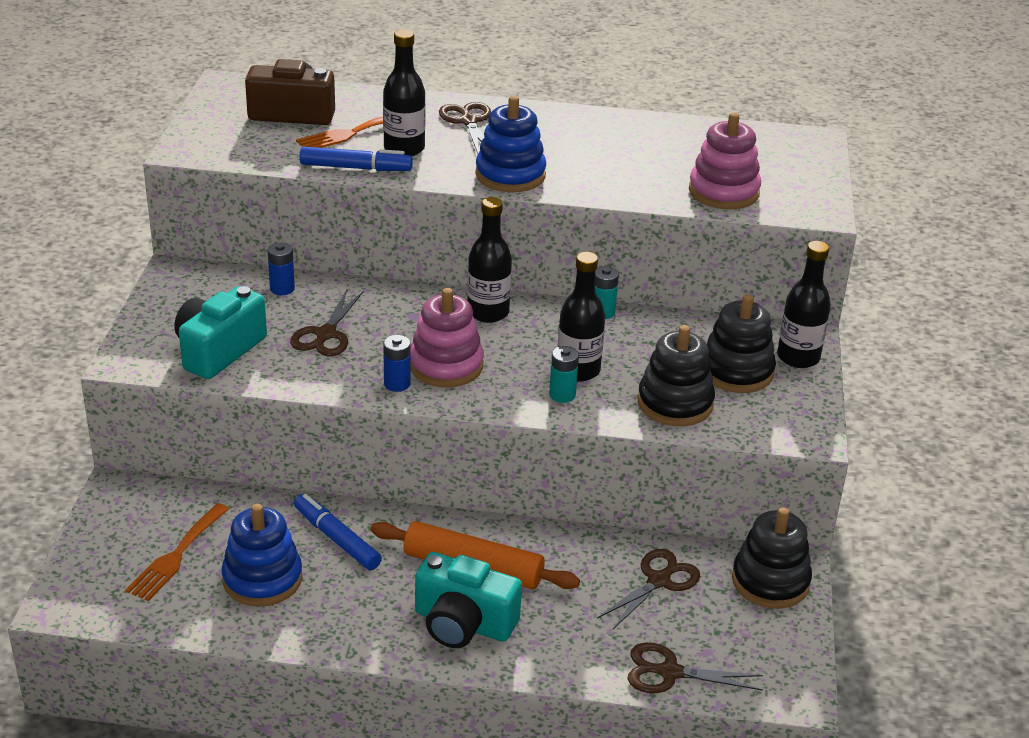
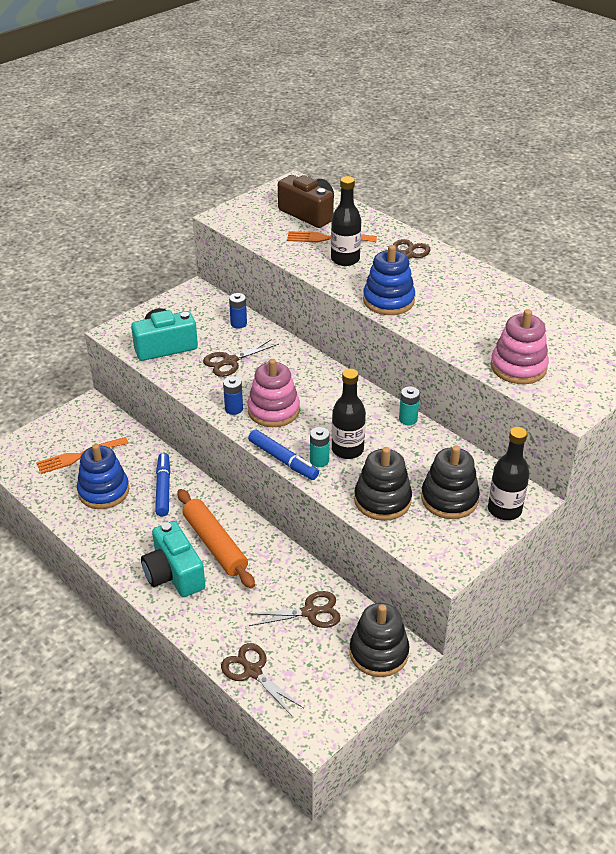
camera: 40 degrees right, 5 degrees up
blue marker [300,146,413,171] -> blue marker moved to [248,430,319,480]
black bottle [467,197,512,323] -> none

